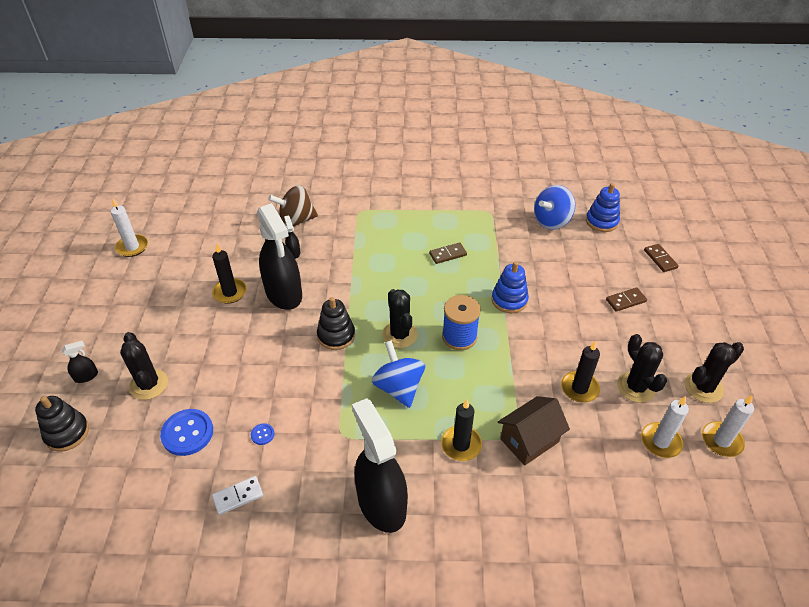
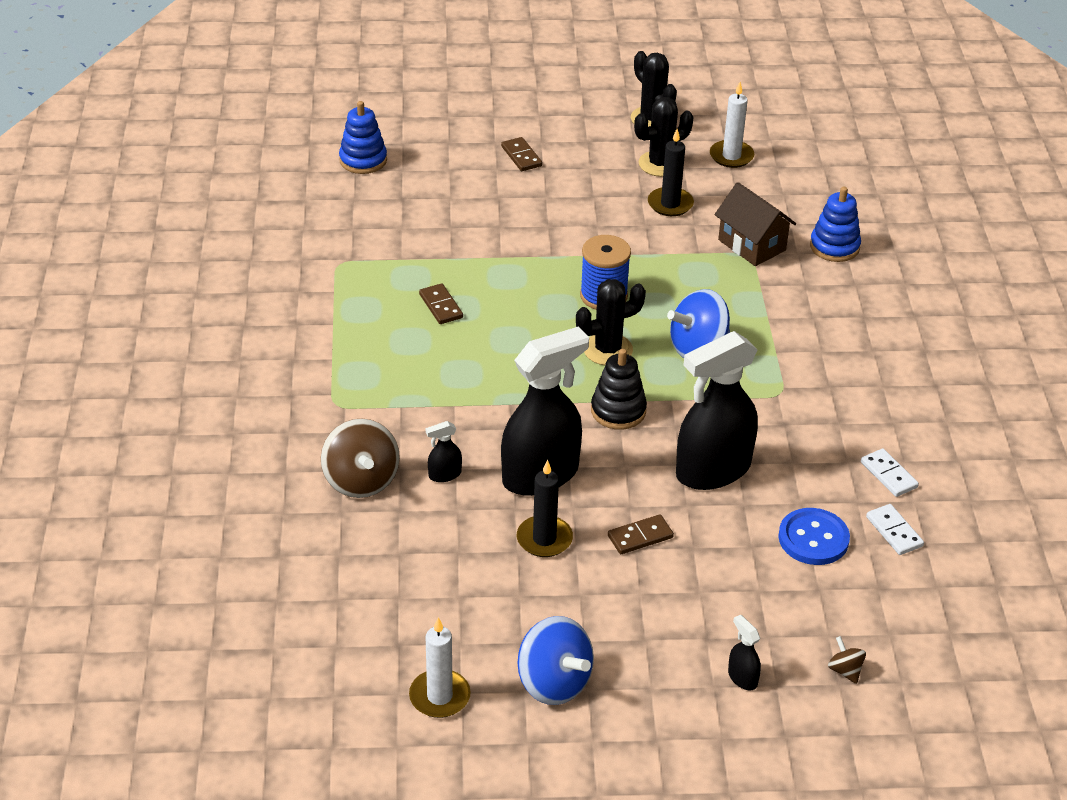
camera: 95 degrees left, 5 degrees down
black stacking toy [35,396,89,451] -> brown spinning top [828,636,866,684]
black cactus [120,332,168,400] -> none
blue button [251,423,274,445] -> none
black spray bottle [352,398,408,533] -> black spray bottle moved to [676,331,758,490]
black candle [441,399,482,461] -> none
blue stacking toy [492,261,529,313] -> blue stacking toy moved to [810,187,861,262]
blue spinning top [534,185,575,230] -> blue spinning top moved to [518,616,594,705]
brown domino [644,244,679,272] -> brown domino moved to [608,514,674,554]
white candle [702,395,754,457] -> none
none -> white domino [866,504,924,555]

